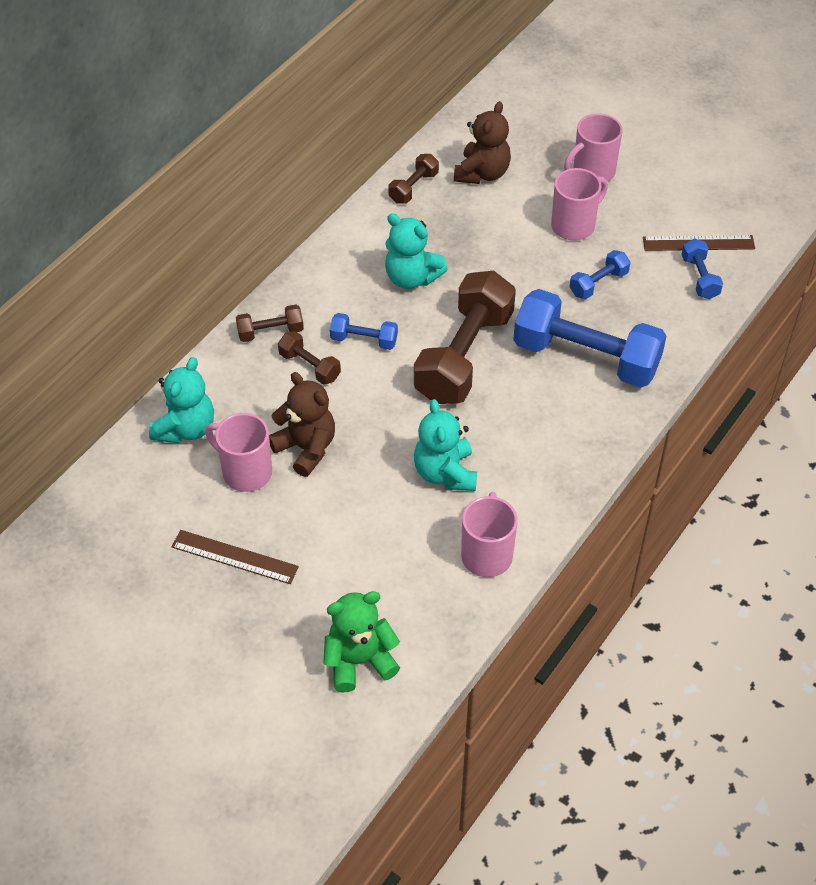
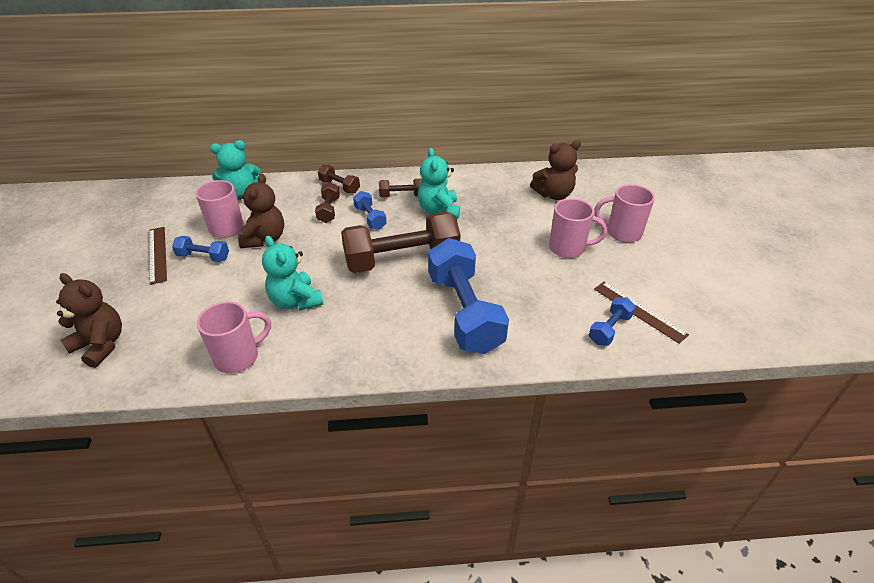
camera: 50 degrees right, 10 degrees down
green teddy bear [323,591,400,692] -> brown teddy bear [56,273,122,368]
brown dumbbell [388,154,439,204] -> brown dumbbell moved to [379,179,423,198]
turquoise teddy bear [414,399,477,491] -> turquoise teddy bear turned 75 degrees counterclockwise [262,236,323,311]
blue dumbbell [570,250,631,299] -> blue dumbbell moved to [172,236,229,262]

